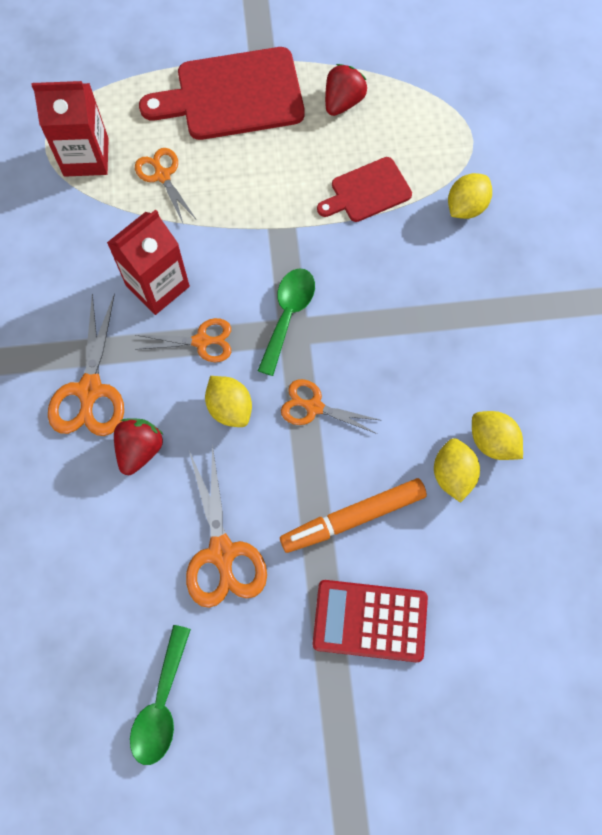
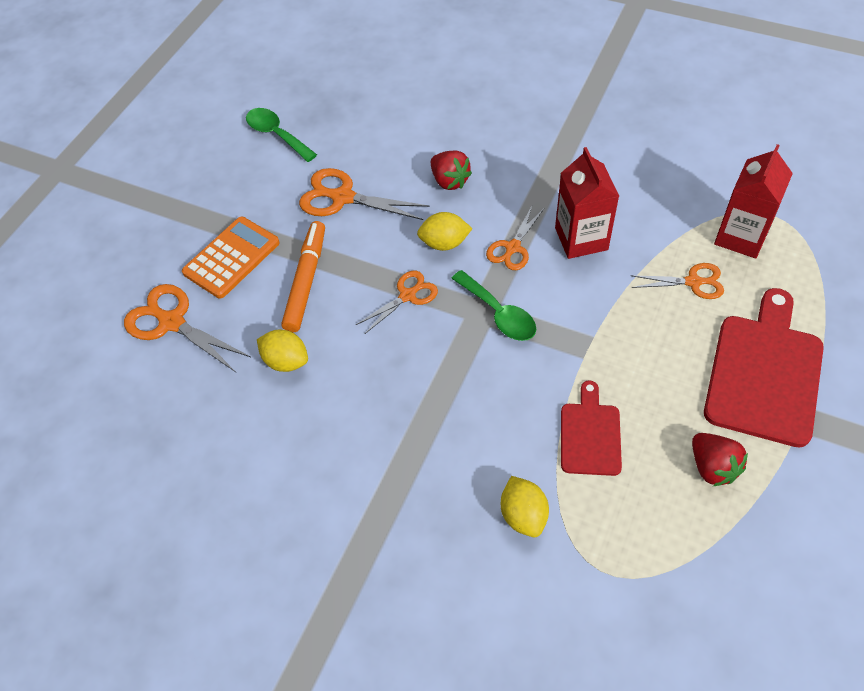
camera: 125 degrees right, 15 degrees down
orange scissors [48,294,124,436] -> orange scissors moved to [124,284,251,372]
red calculator [313,580,428,662] -> orange calculator [182,217,280,299]
yellow lemon [472,411,523,460] -> none

